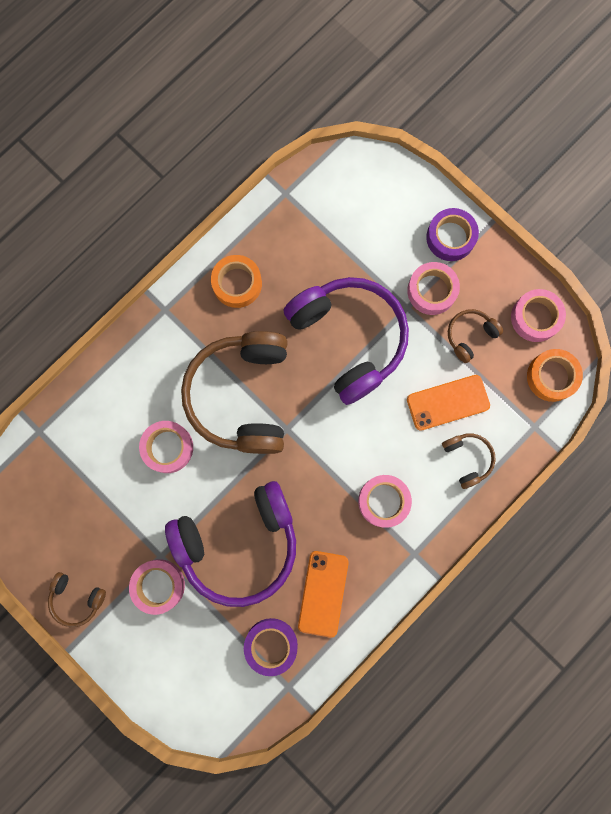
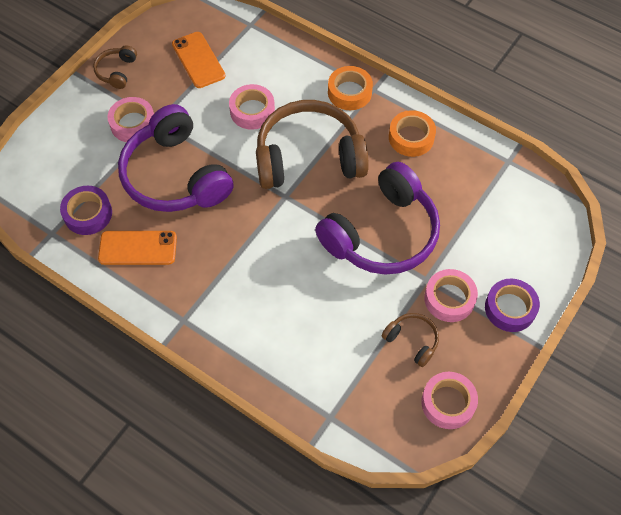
camera: 80 degrees right, 20 degrees down
pink tape [358,475,412,528] -> none
orange phone [407,375,490,431] -> orange phone moved to [172,32,225,88]
brown headphones [442,433,496,489] -> none
orange tape [527,349,583,402] -> orange tape moved to [328,66,373,110]

